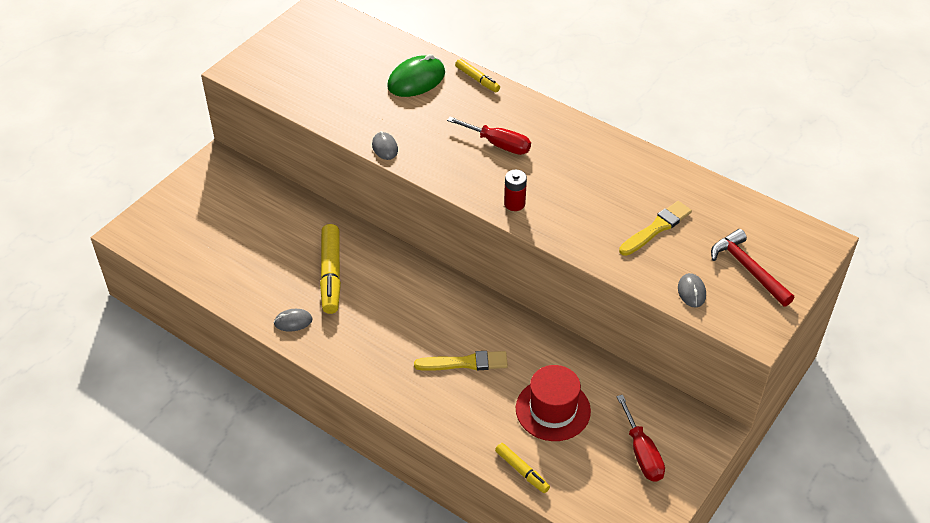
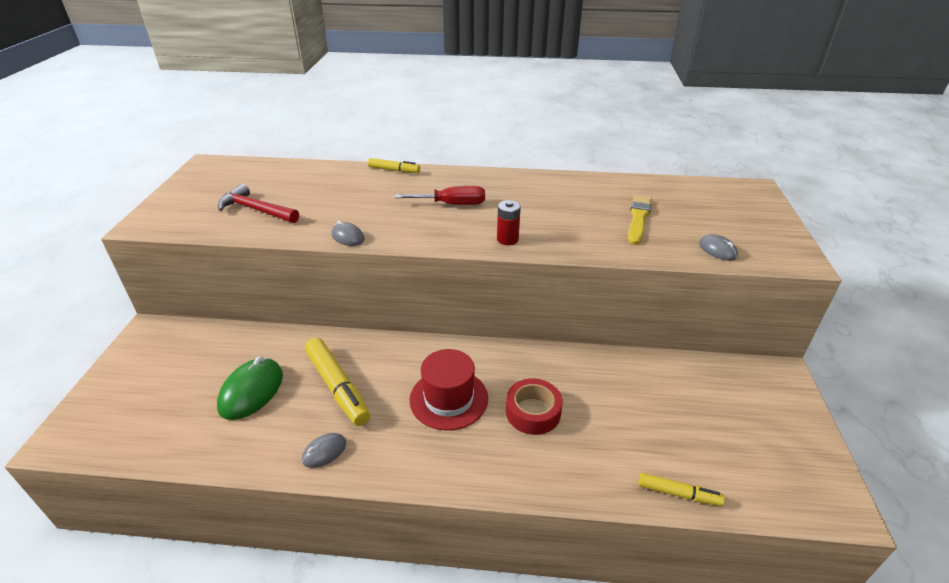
camera: 30 degrees left, 10 degrees down
green mouse [387,54,445,97] -> green mouse moved to [217,356,283,420]
yellow brush [414,351,508,371] -> red tape [506,378,563,435]
red hat [516,365,591,441] -> red hat moved to [409,349,488,430]
red screwdriver [617,395,665,482] -> none
red hammer [711,229,794,307] -> red hammer moved to [218,184,299,223]

